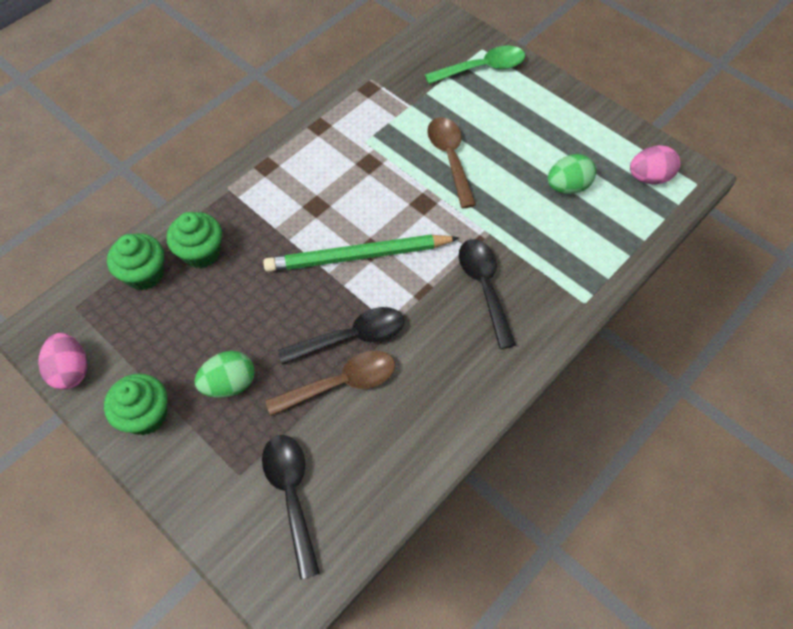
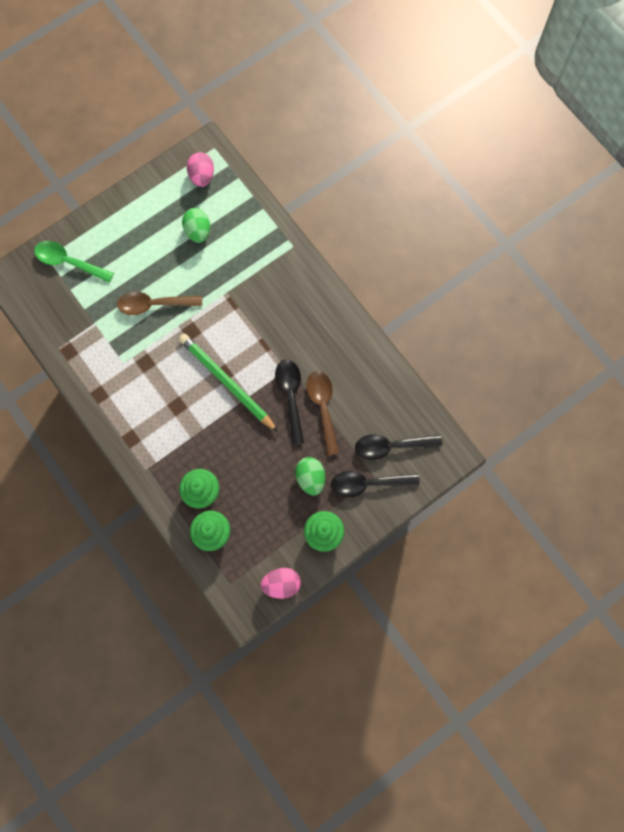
camera: 80 degrees left, 15 degrees up
green pencil [263,234,459,272] -> green pencil turned 135 degrees clockwise [179,333,278,432]
green spoon [425,46,525,84] -> green spoon turned 60 degrees counterclockwise [34,241,114,283]
black spoon [459,239,516,349] -> black spoon moved to [331,471,420,497]

